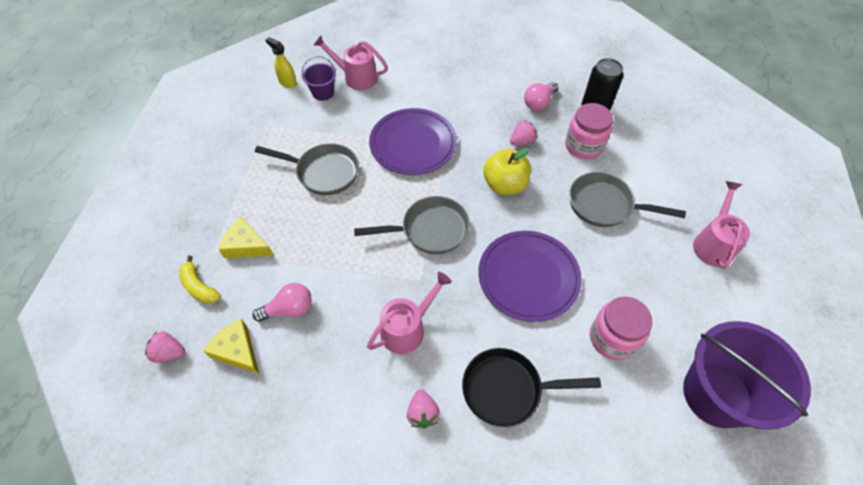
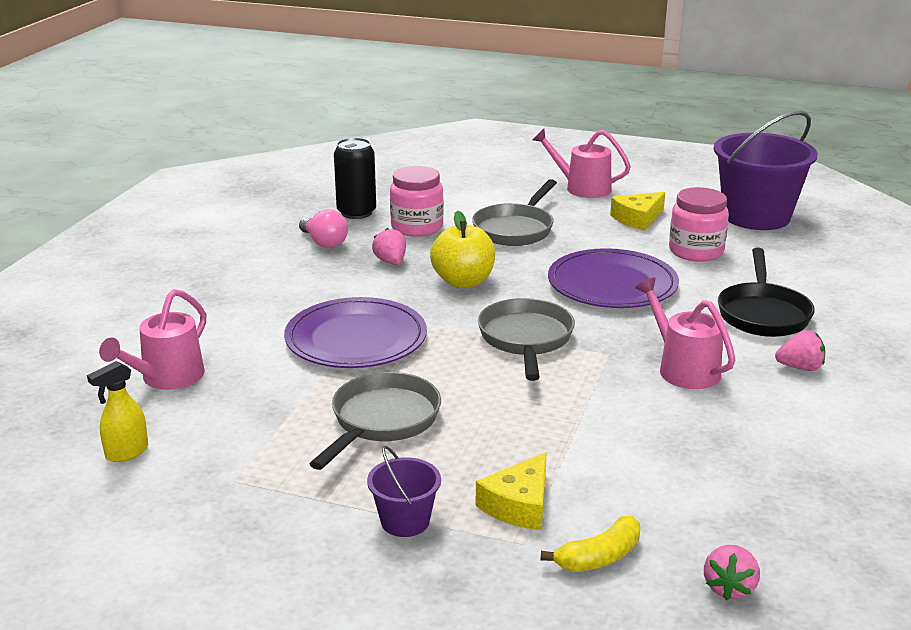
camera: 80 degrees left, 30 degrees down
yellow cheese [203,319,259,374] -> yellow cheese moved to [610,192,665,230]
pink light bulb [252,283,312,322] -> none
purple bucket [302,56,336,101] -> purple bucket moved to [367,446,441,537]

